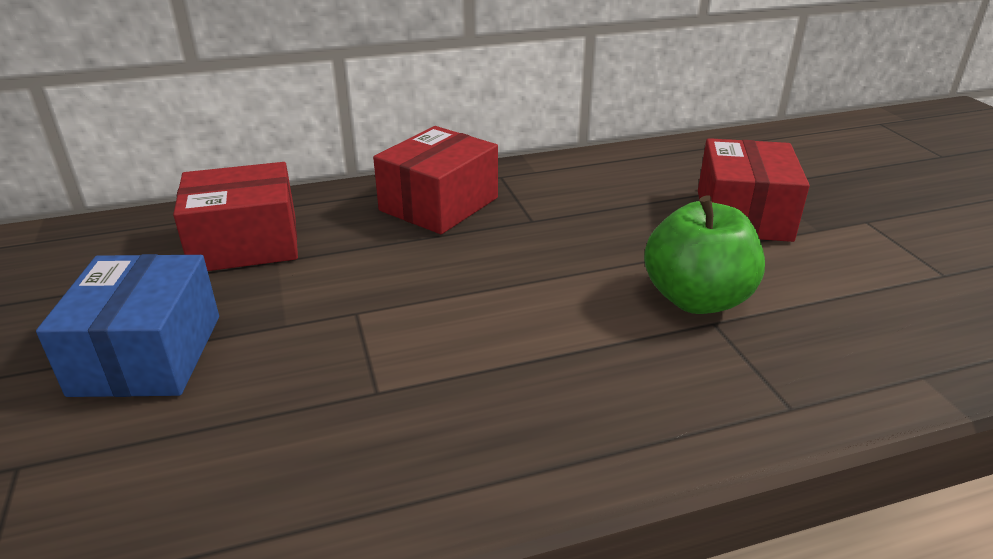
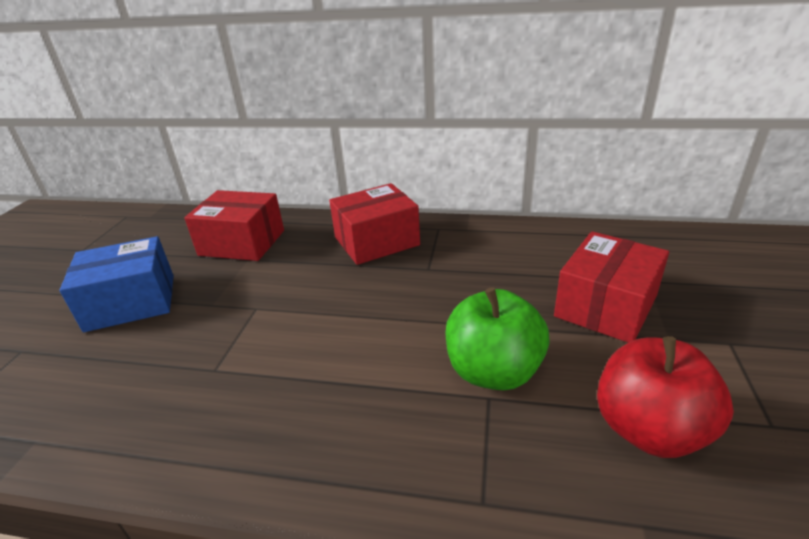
camera: 30 degrees right, 0 degrees up
blue box [36,254,219,397] -> blue box turned 45 degrees clockwise [60,236,174,332]
none -> red apple [597,336,734,458]

